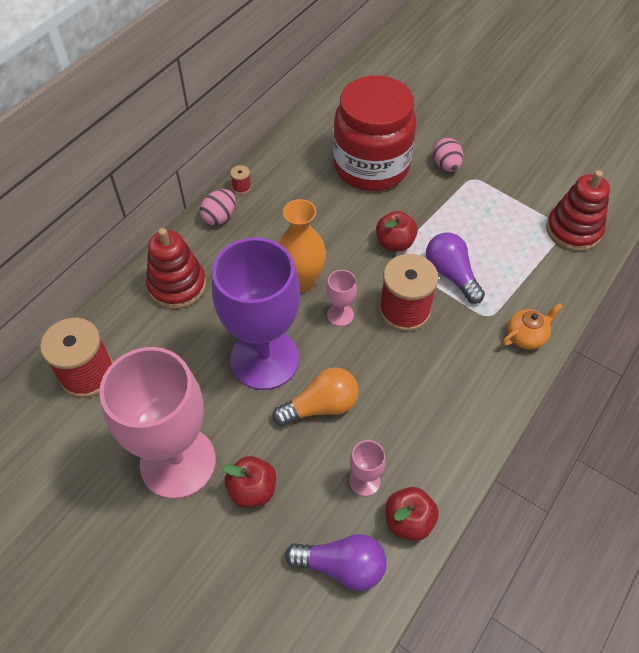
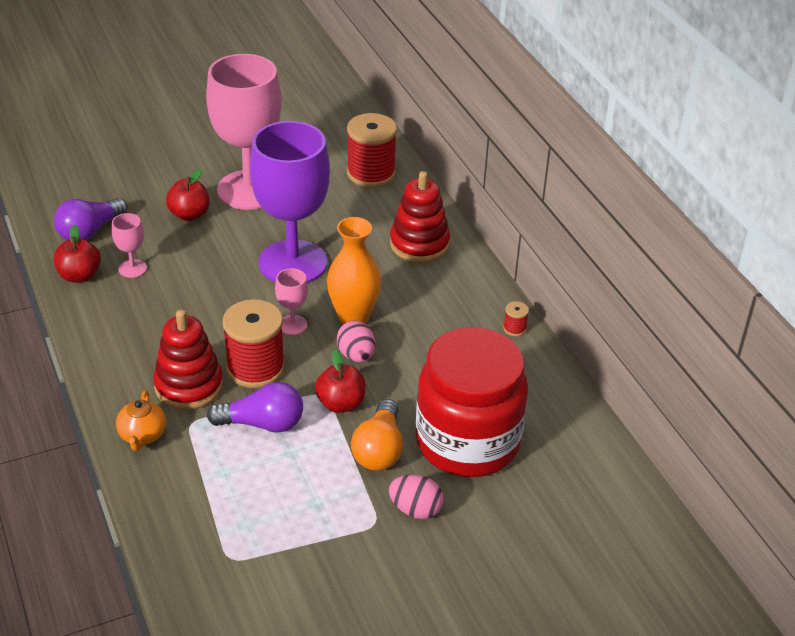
camera: 120 degrees right, 15 degrees down
pink egg [200,189,236,225] -> pink egg moved to [337,321,375,363]
orange light bulb [273,367,358,426] -> orange light bulb moved to [351,399,403,471]
red stacking toy [546,170,610,251] -> red stacking toy moved to [153,310,223,410]

